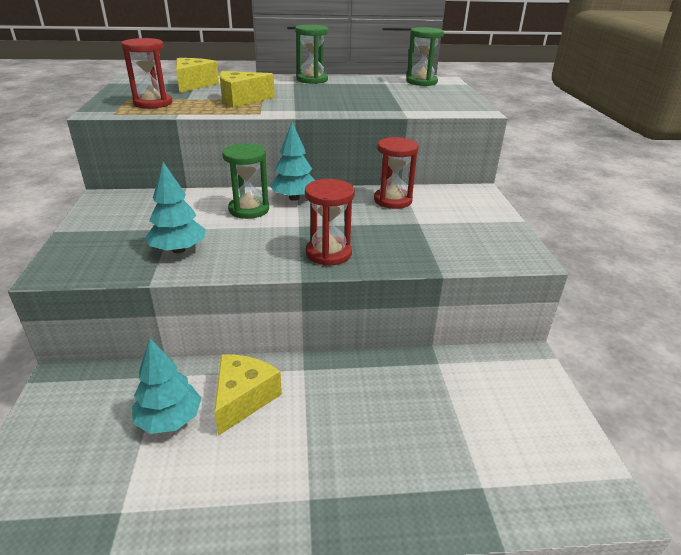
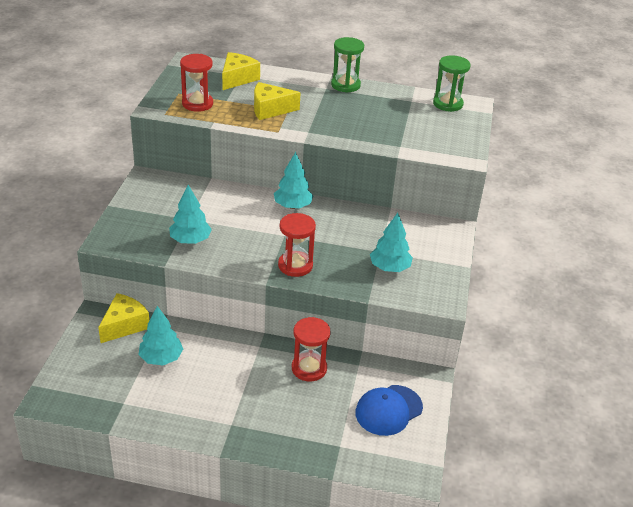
camera: 15 degrees right, 5 degrees up
yellow cheese [214,354,282,436] -> yellow cheese moved to [98,293,149,343]
green hourglass [222,143,269,219] -> none
red hourglass [374,137,419,209] -> red hourglass moved to [292,317,331,381]
none -> blue cap [355,385,423,436]
none -> turquoise tree [370,213,413,272]

